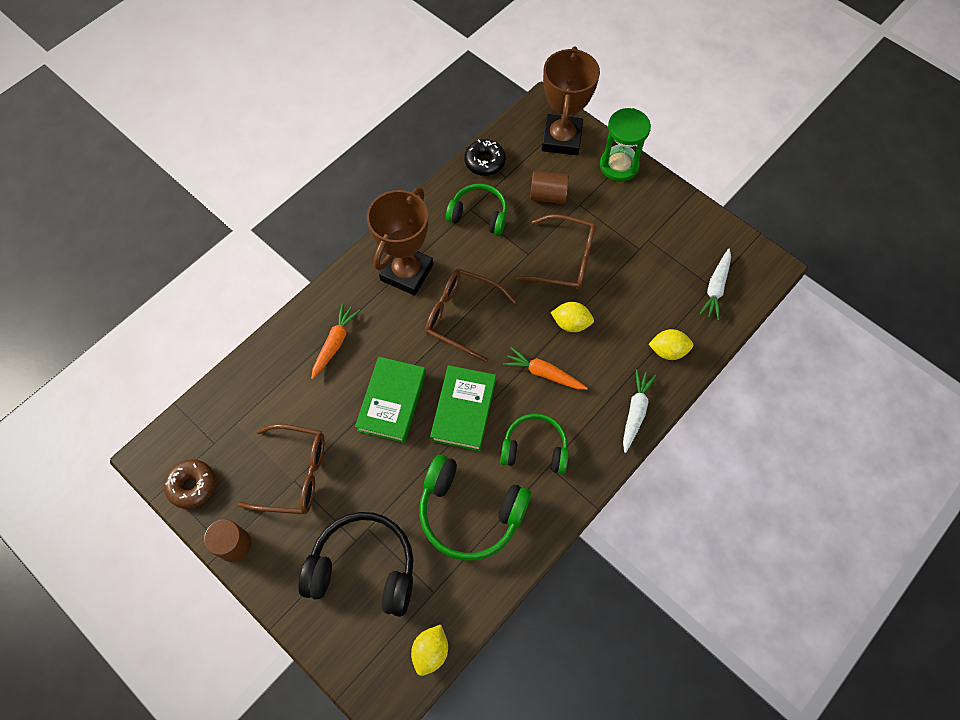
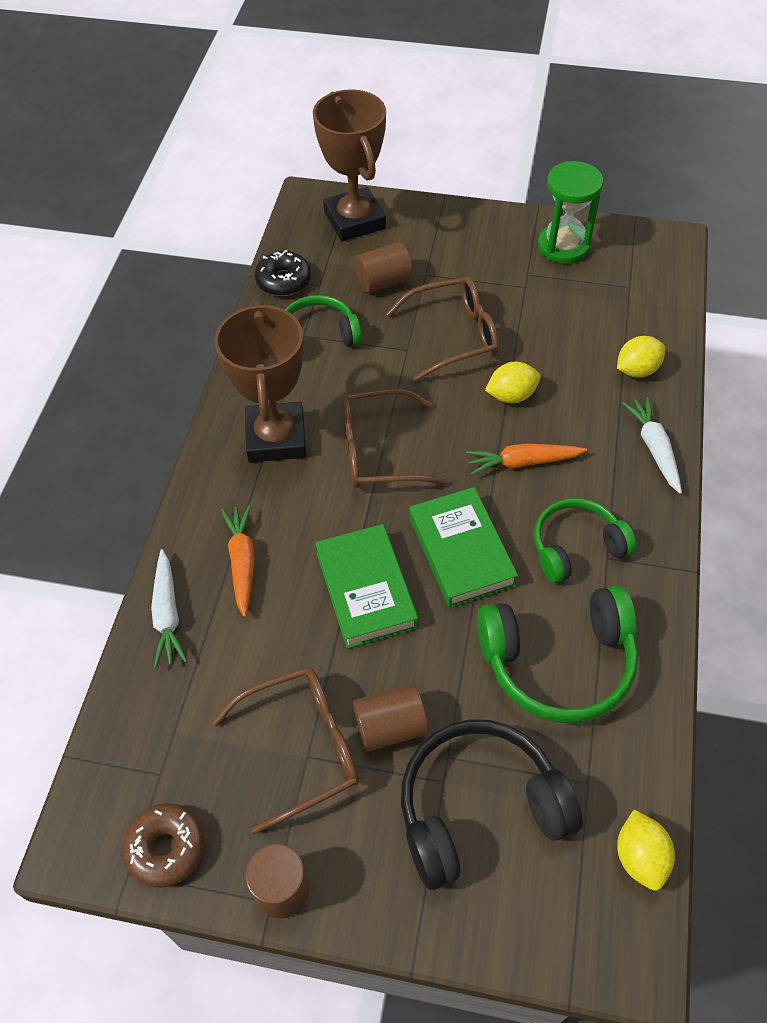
camera: 30 degrees left, 10 degrees down
green hourglass [600,108,651,182] -> green hourglass moved to [538,161,603,264]
white carrot [699,248,731,320] -> white carrot moved to [151,549,187,668]
none -> brown cylinder [353,684,428,751]

